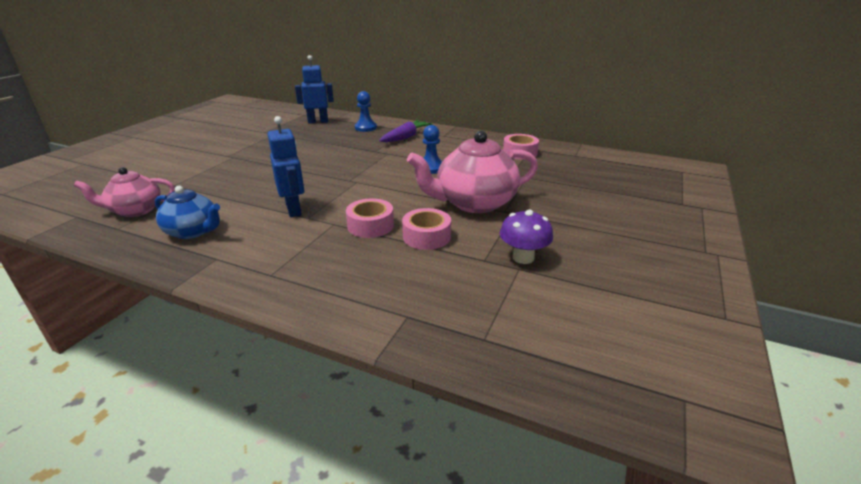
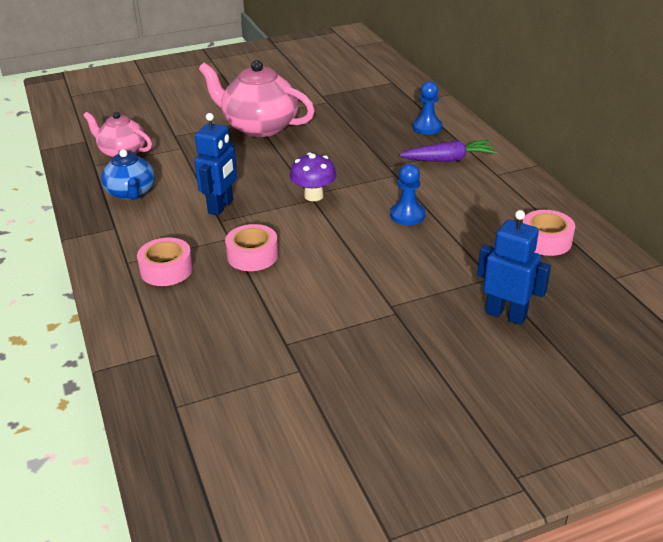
camera: 45 degrees right, 5 degrees up
blue robot [295,55,334,124] -> blue robot moved to [477,210,551,325]
pink tape [402,208,451,250] -> pink tape moved to [137,237,193,286]
pink teapot [407,131,538,213] -> pink teapot moved to [199,60,315,137]
purple mushroom [500,210,553,264] -> purple mushroom moved to [290,152,337,201]

